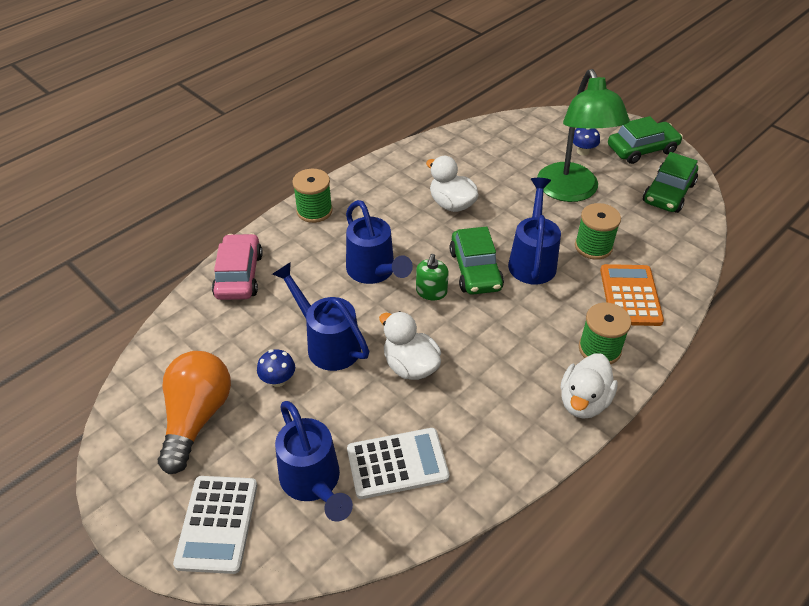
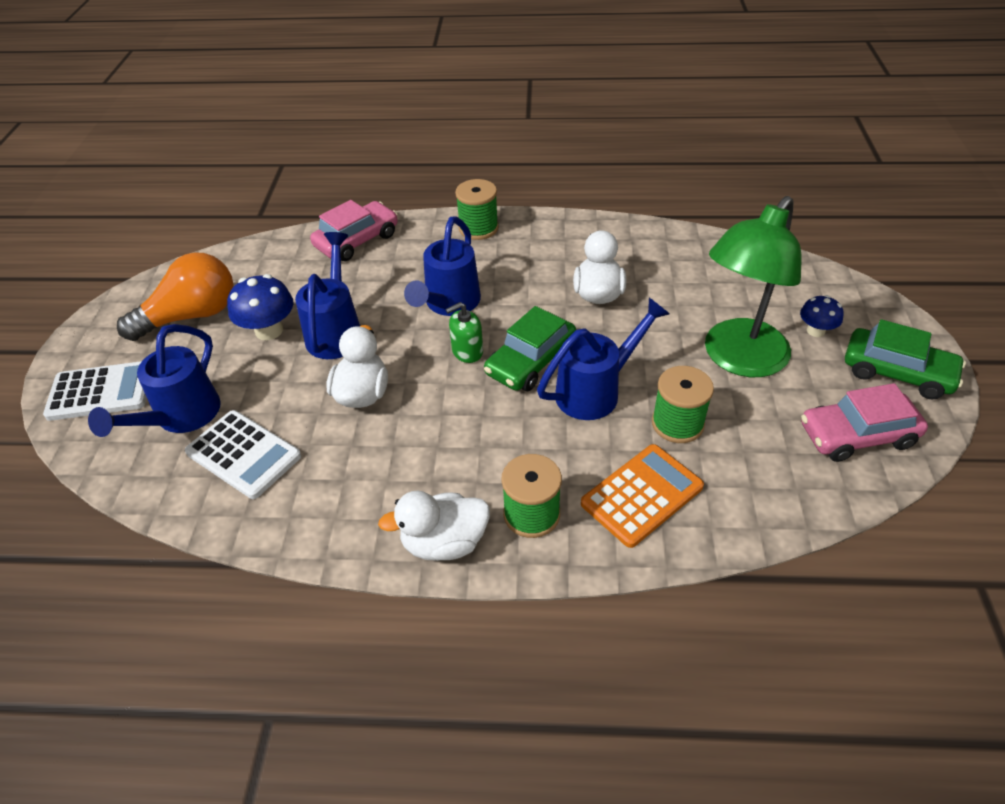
camera: 50 degrees right, 0 degrees up
white calculator [173,476,257,574] -> white calculator turned 150 degrees counterclockwise [43,361,147,421]
blue mushroom [257,349,295,387] -> blue mushroom [227,274,294,340], size x1.61
green car [643,152,698,213] -> pink car [801,383,928,462]

